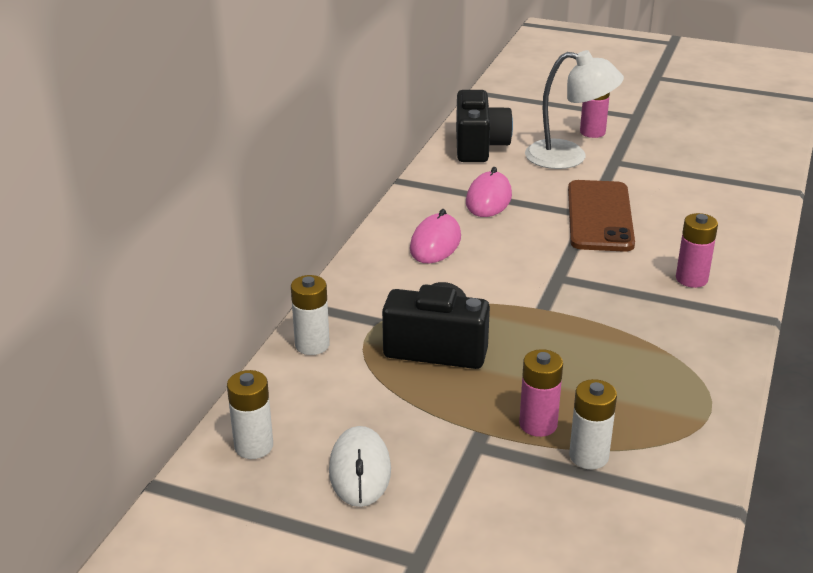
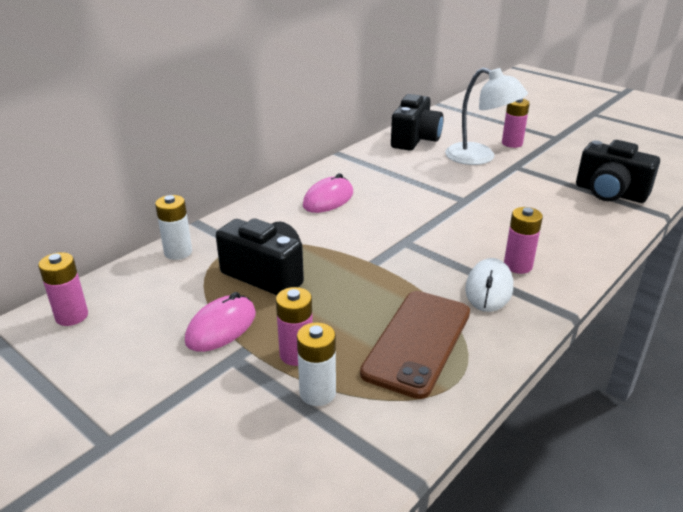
camera: 20 degrees right, 0 degrees up
white battery [227,370,273,459] -> pink battery [38,252,88,326]
white mouse [329,426,391,507] -> white mouse moved to [465,258,513,312]
pink mouse [466,167,512,217] -> pink mouse moved to [185,292,256,352]
brown phone [568,180,635,252] -> brown phone moved to [360,291,470,399]
none -> black camera [576,140,660,203]

